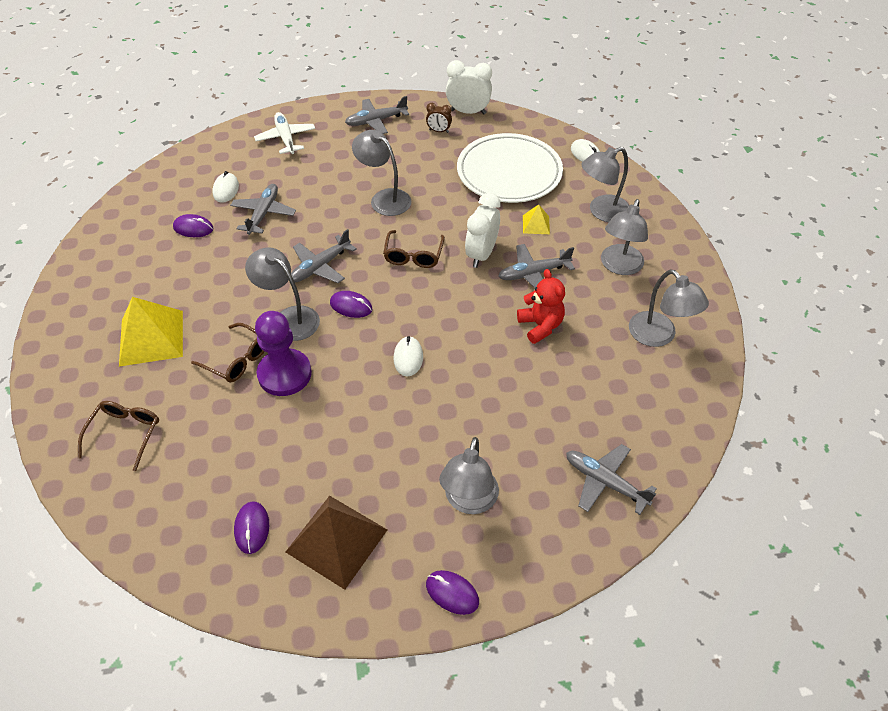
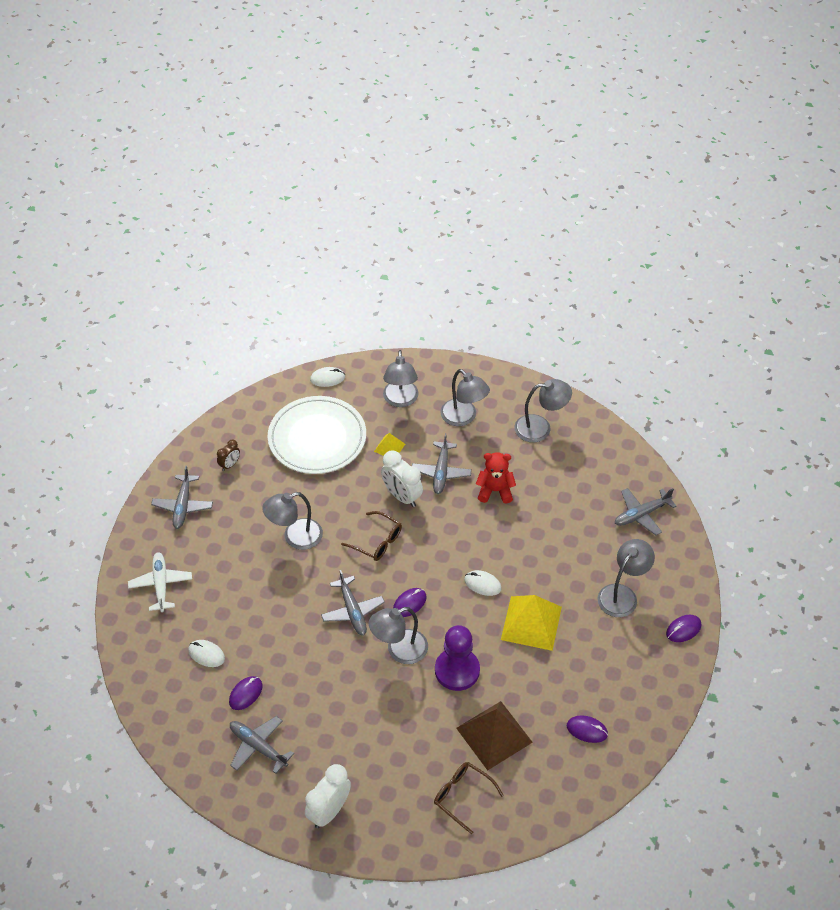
camera: 65 degrees left, 0 degrees up
yellow pyramid [119,297,183,367] -> yellow pyramid moved to [501,595,562,651]
brown glasses [191,323,265,383] -> none
grey plane [230,184,296,235] -> grey plane moved to [230,716,294,774]
white plane [254,112,315,154] -> white plane turned 75 degrees clockwise [128,552,192,612]
brown pyramid [286,496,387,590] -> brown pyramid moved to [456,701,533,771]
grey lamp [439,437,499,514] -> grey lamp turned 90 degrees counterclockwise [598,539,655,617]
white clock [446,60,492,114] -> white clock moved to [305,764,351,828]

